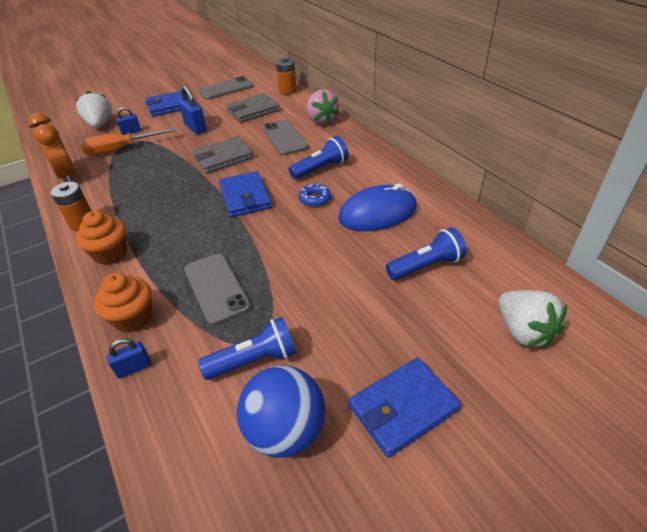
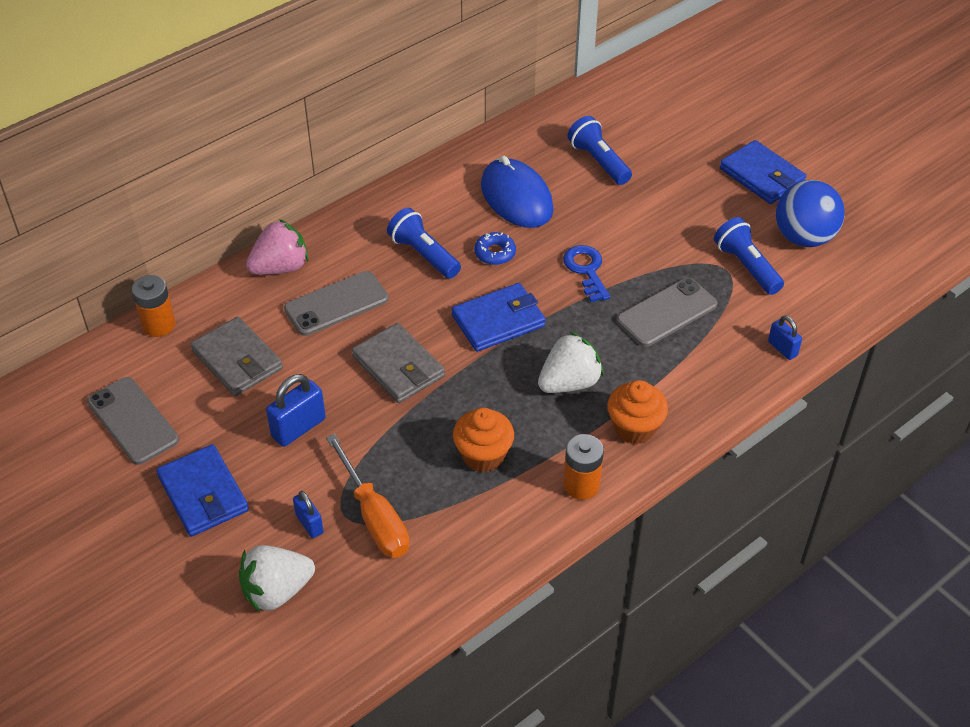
camera: 100 degrees left, 5 degrees up
orange clock [28,113,75,182] -> none
orange cupcake [94,273,152,333] -> orange cupcake moved to [453,408,514,472]
white strawberry [498,290,567,348] -> white strawberry moved to [538,332,604,393]
none -> blue key [563,245,610,302]

